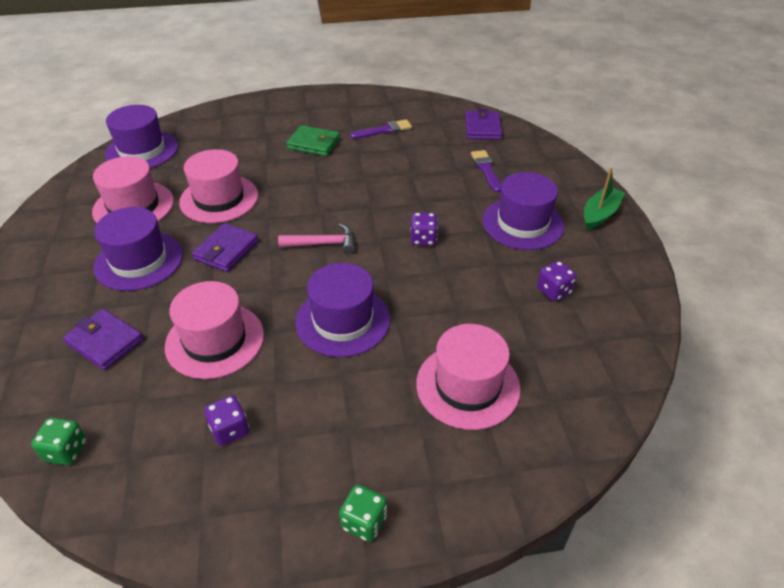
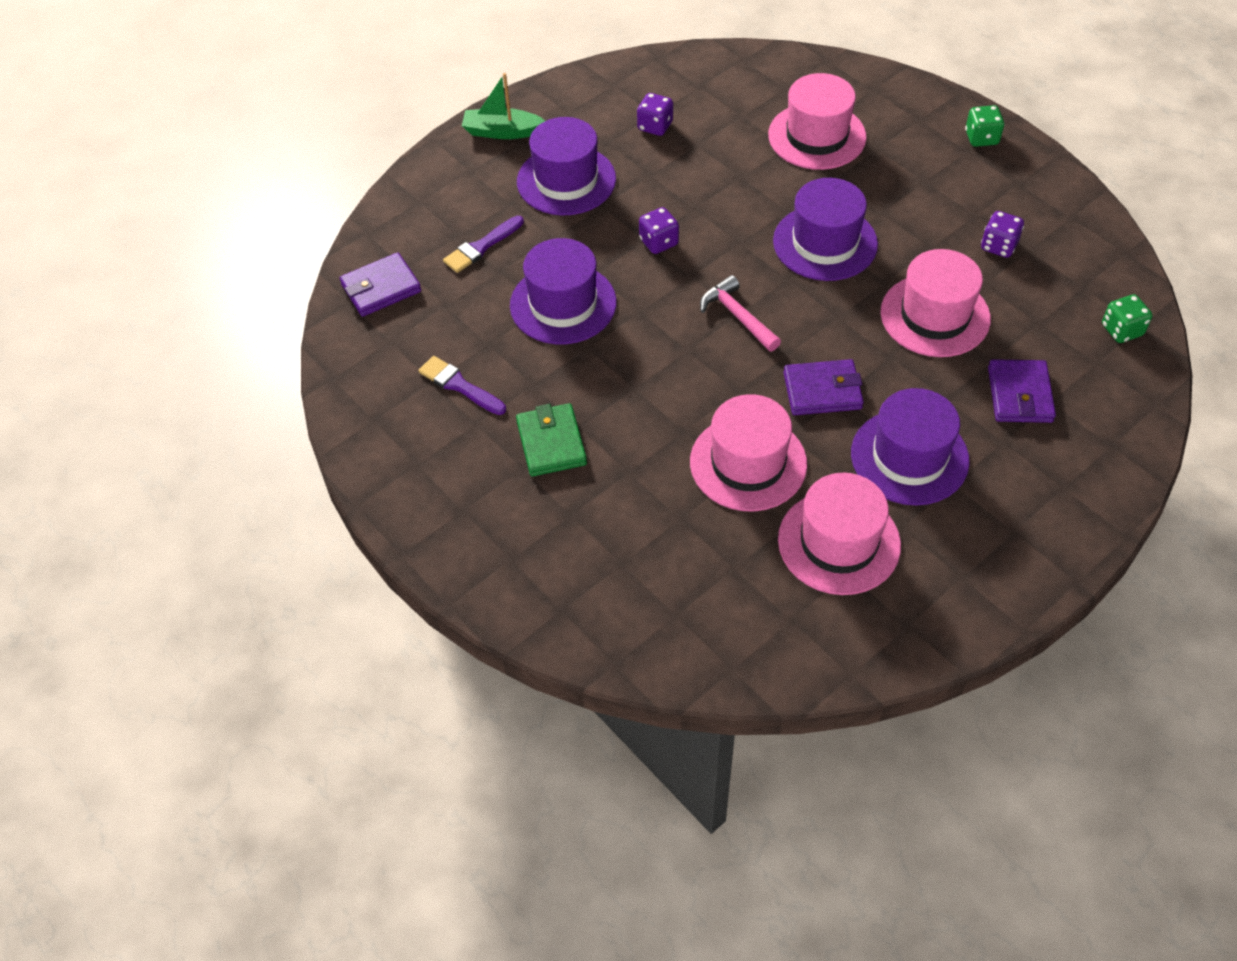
camera: 120 degrees left, 10 degrees up
purple hat [105,105,178,168] -> purple hat moved to [510,238,617,344]

